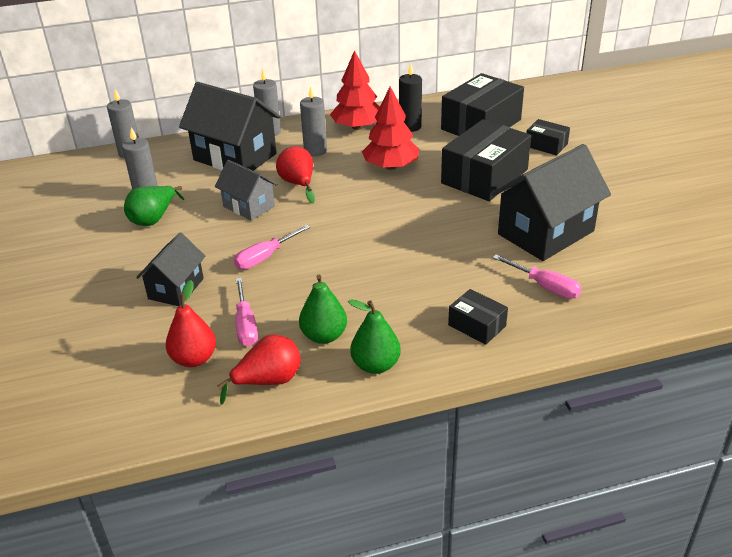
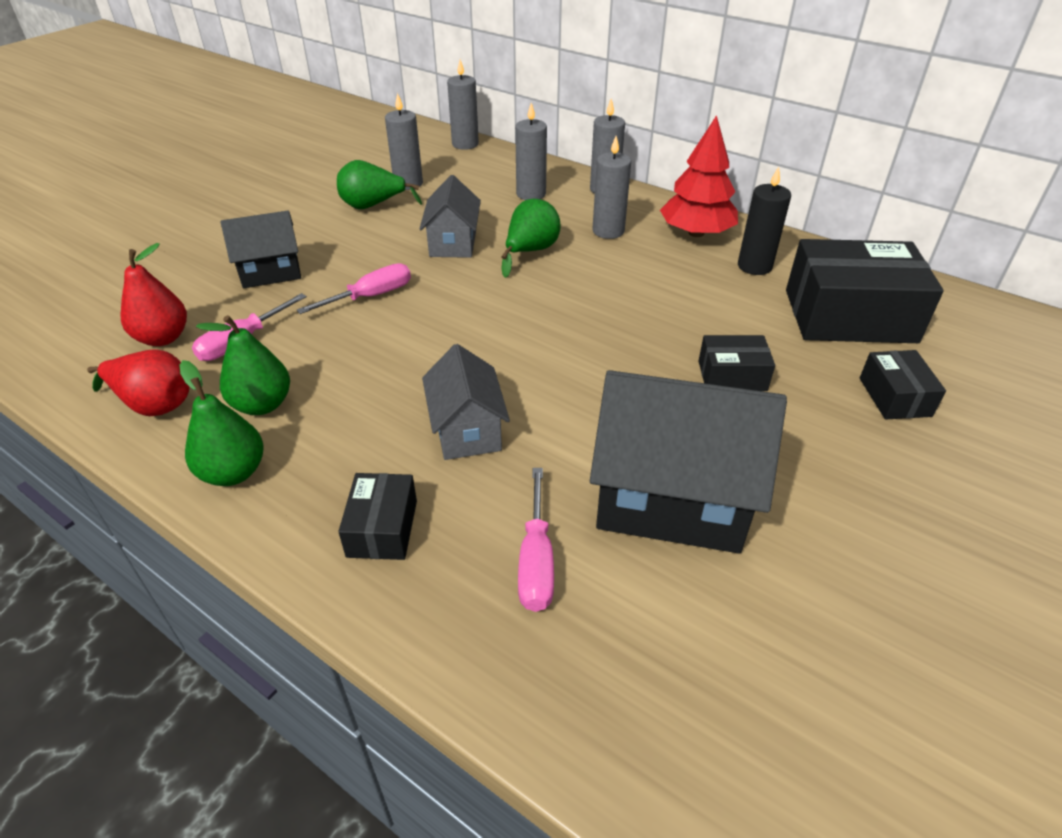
camera: 50 degrees right, 5 degrees up
black house [179,82,281,171] -> grey candle [515,103,547,200]
pink screwdriver [234,225,310,270] -> pink screwdriver turned 135 degrees clockwise [297,263,411,314]
red pear [276,146,315,204] -> green pear [501,199,561,278]
red tree [362,86,419,170] -> none
black box [441,119,531,201] -> black box [699,335,775,391], size x0.50
none -> grey house [422,344,510,460]

